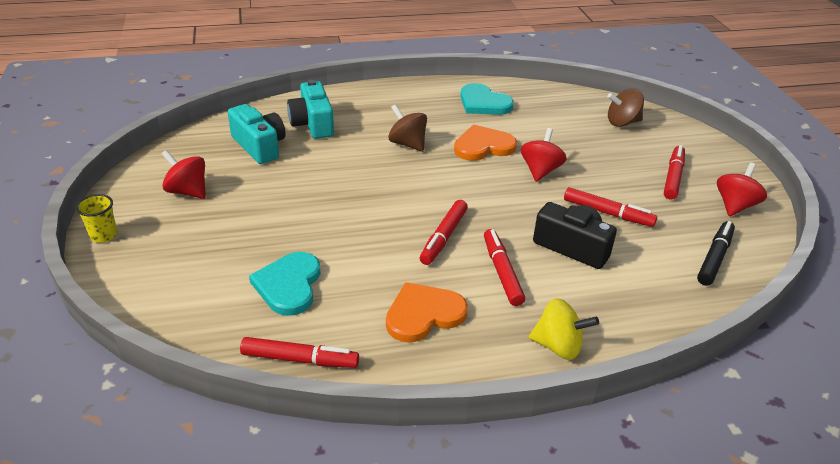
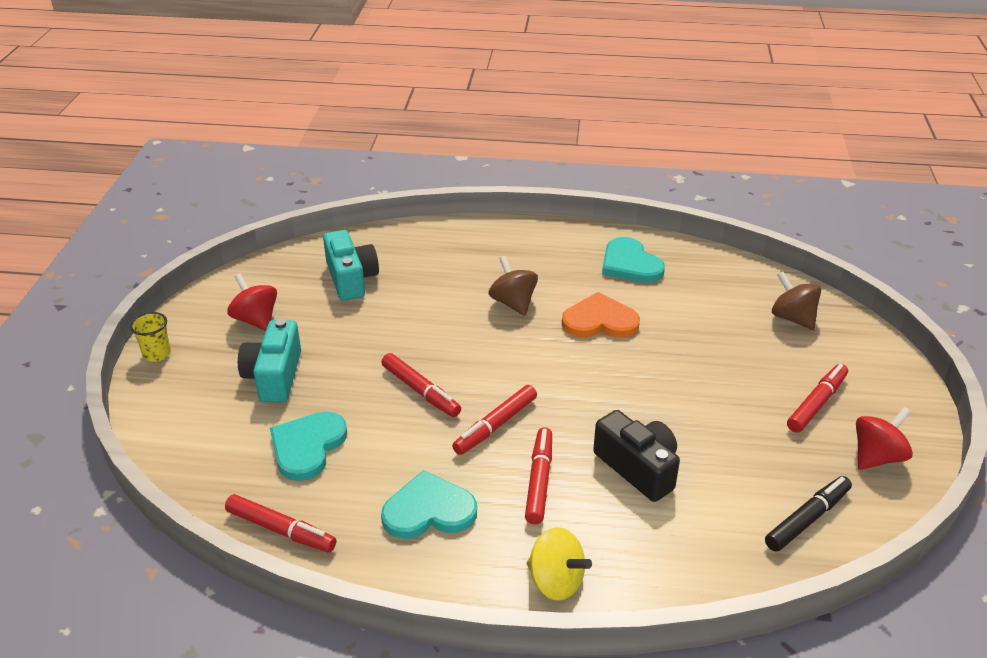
camera: 20 degrees right, 0 degrees up
turquoise camera [287,80,334,139] -> turquoise camera moved to [238,319,301,402]
orange heart [386,282,468,343] -> turquoise heart [381,470,477,539]
red spinning top [521,128,567,182] -> none
red marker [564,187,657,227] -> red marker moved to [381,353,461,417]
brown spinning top [607,88,644,127] -> brown spinning top turned 45 degrees clockwise [772,272,821,330]

